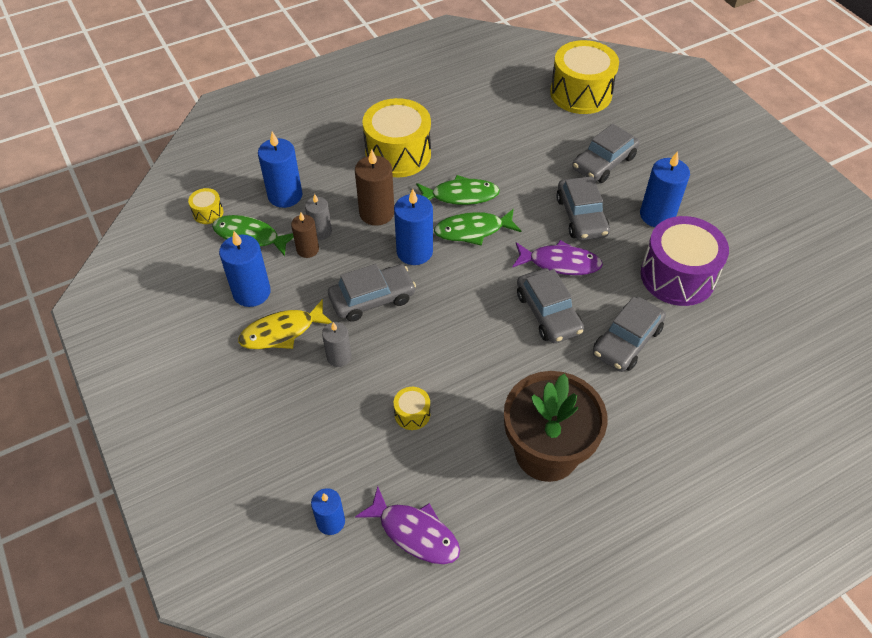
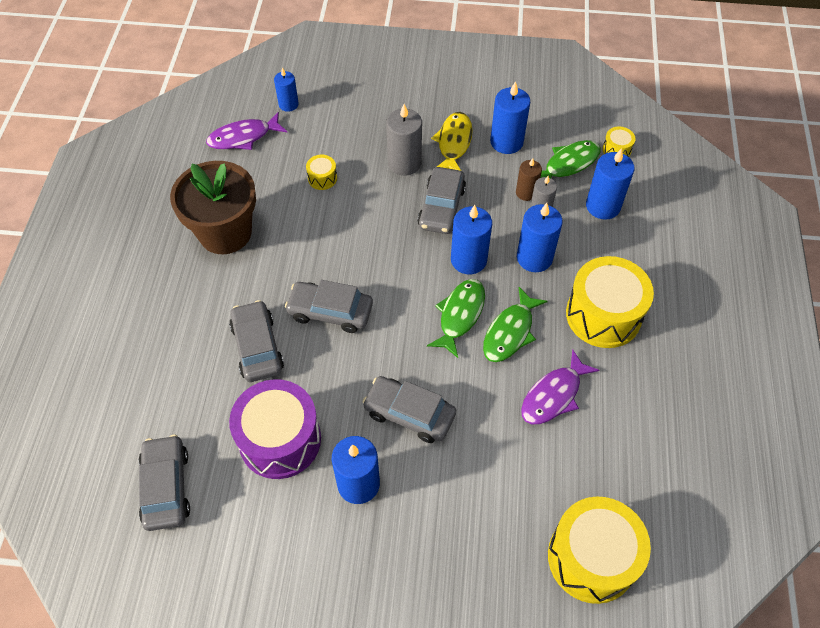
camera: 125 degrees right, 5 degrees up
grey candle [322,322,352,367] -> grey candle [386,104,422,176], size x1.61
brown candle [355,149,394,226] -> blue candle [517,203,563,272]
purple fish [512,240,603,275] -> purple fish moved to [521,349,600,424]
grey car [572,124,640,183] -> grey car moved to [139,435,190,531]

